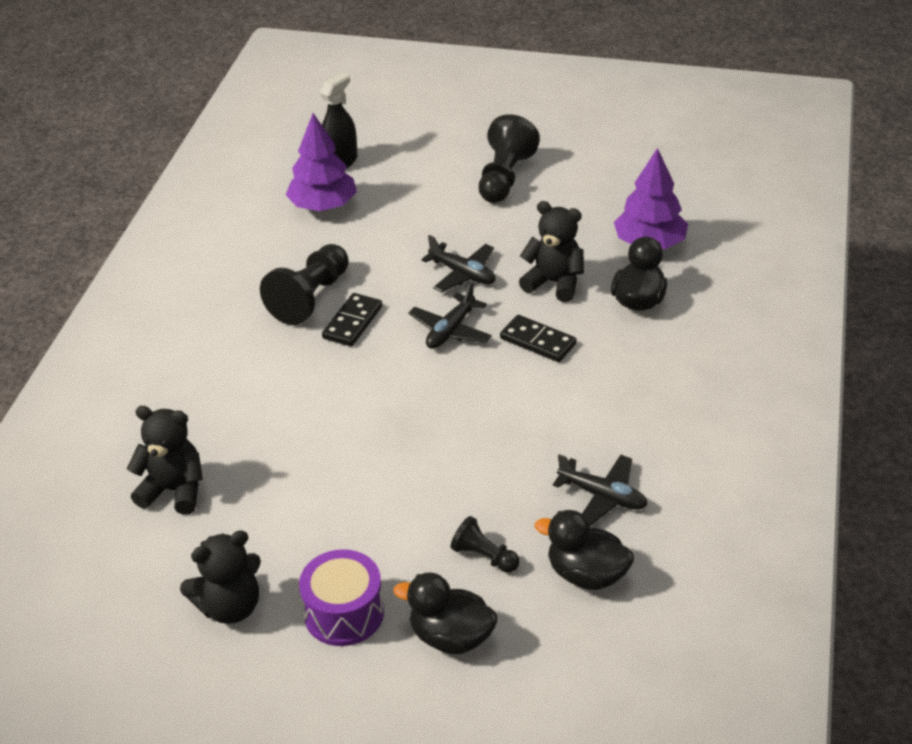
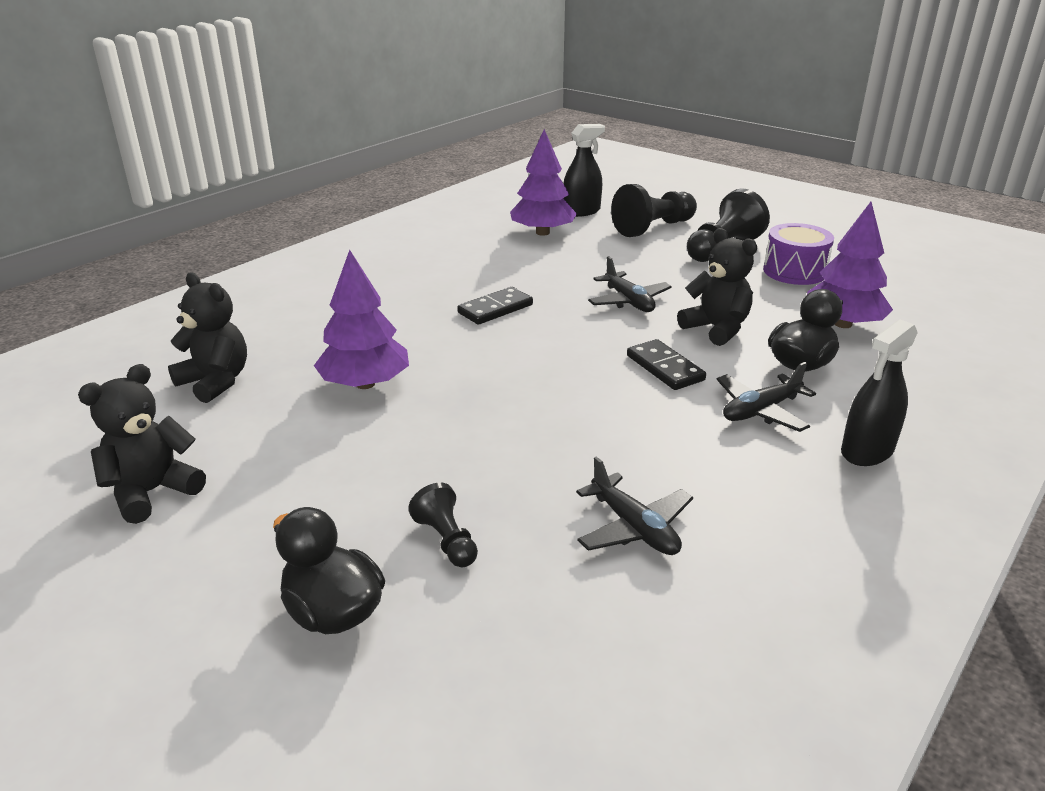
camera: 25 degrees right, 10 degrees down
black teddy bear [180,530,261,624] -> black teddy bear turned 135 degrees clockwise [78,364,206,524]
black pawn [260,244,349,325] -> black pawn moved to [611,184,697,237]
purple drum [299,549,384,646] -> purple drum moved to [763,223,834,285]
black plane [409,282,492,349] -> black plane moved to [716,362,816,432]
black duck [535,510,634,590] -> none
none -> purple tree [314,250,409,389]
none -> black spray bottle [841,319,918,466]

